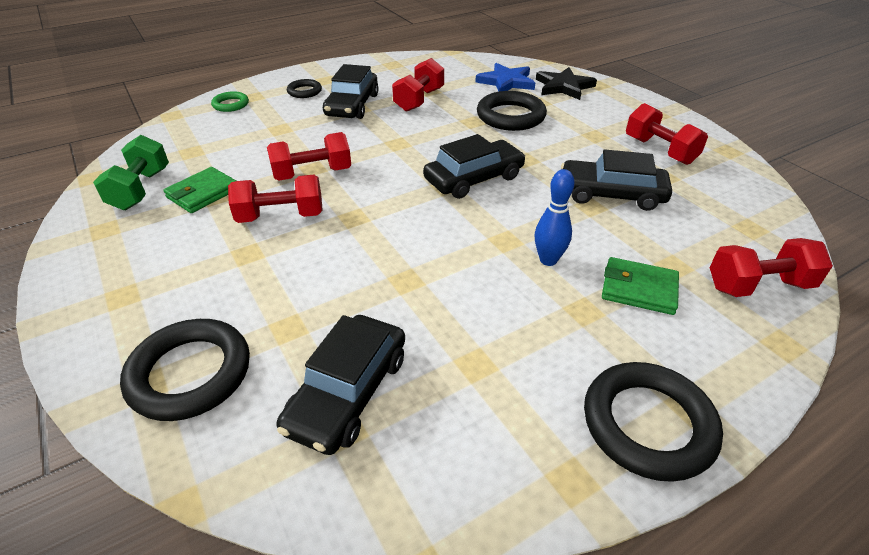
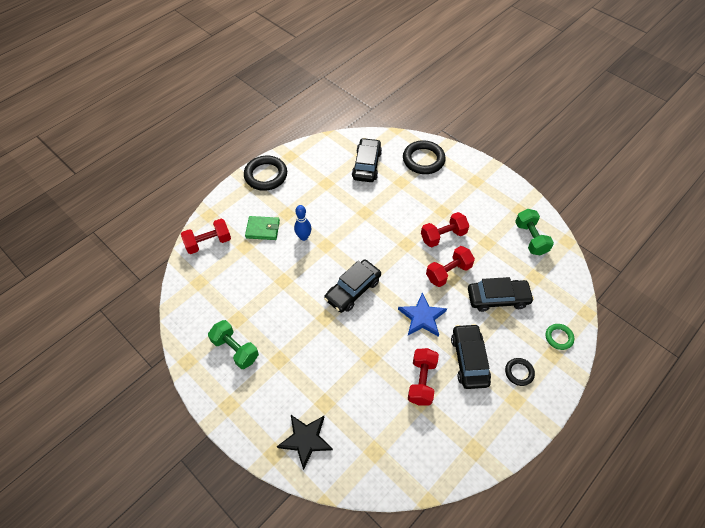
camera: 165 degrees right, 15 degrees up
green wallet [163,167,236,213] -> none
blue star [475,63,535,92] -> blue star moved to [398,293,447,337]
black ring [477,91,547,131] -> none
black car [561,149,672,211] -> black car moved to [468,277,534,312]
red dumbbell [626,103,708,165] -> green dumbbell [208,320,259,369]

